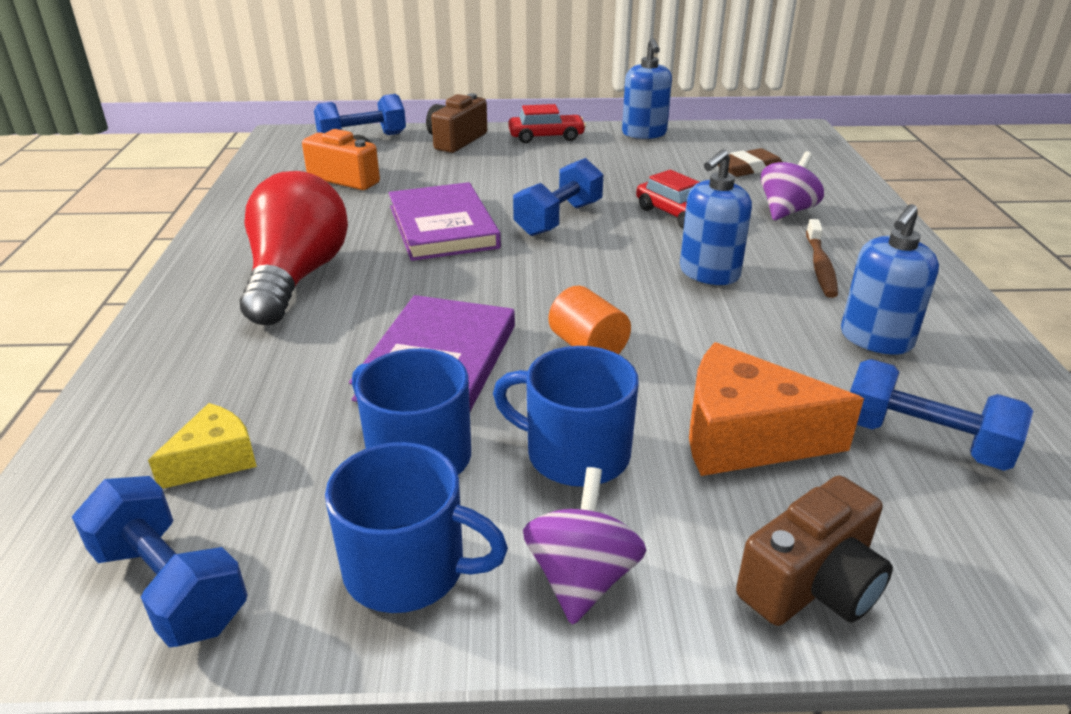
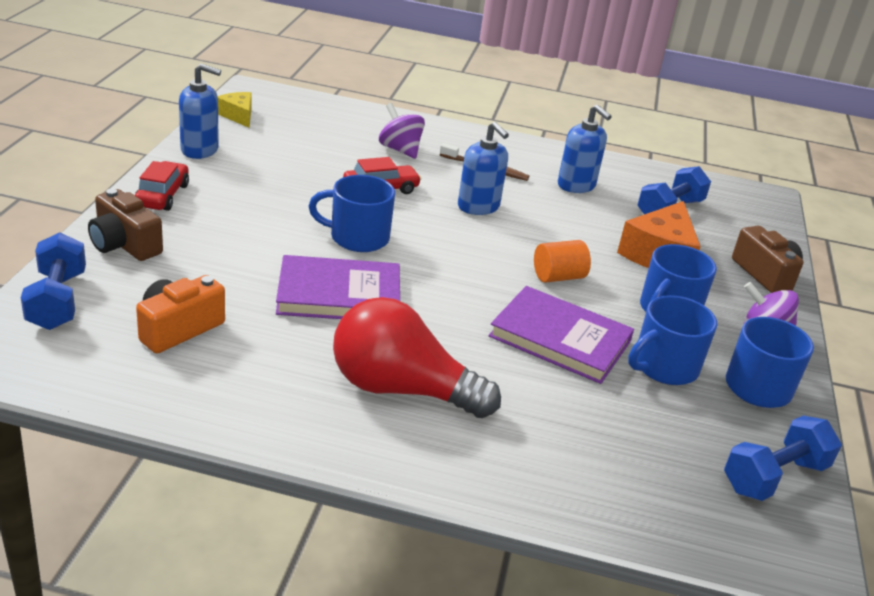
camera: 80 degrees left, 0 degrees up
yellow cheese [148,403,257,489] -> yellow cheese moved to [218,92,252,128]
blue dumbbell [513,158,603,236] -> blue mug [309,175,395,252]
brown eraser [718,148,782,177] -> none

